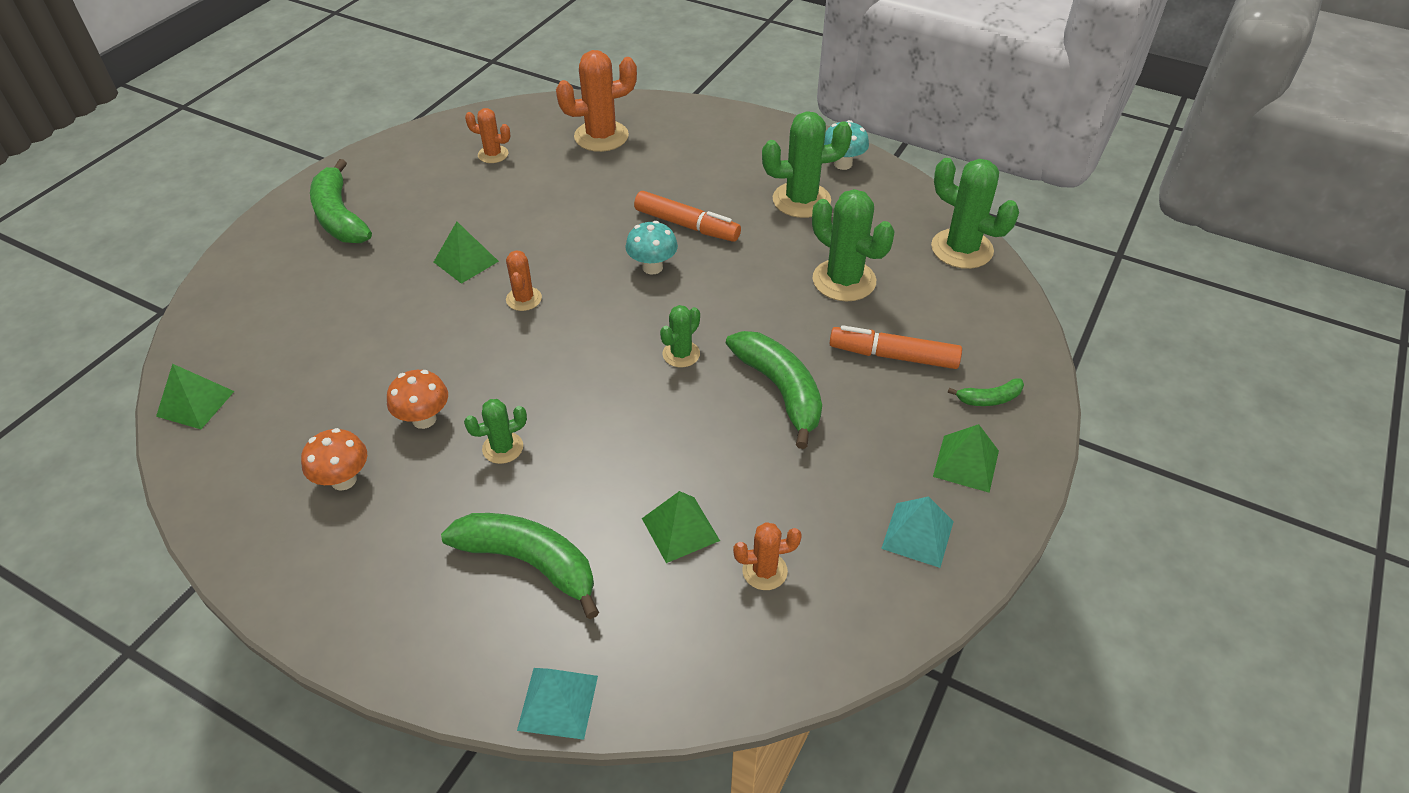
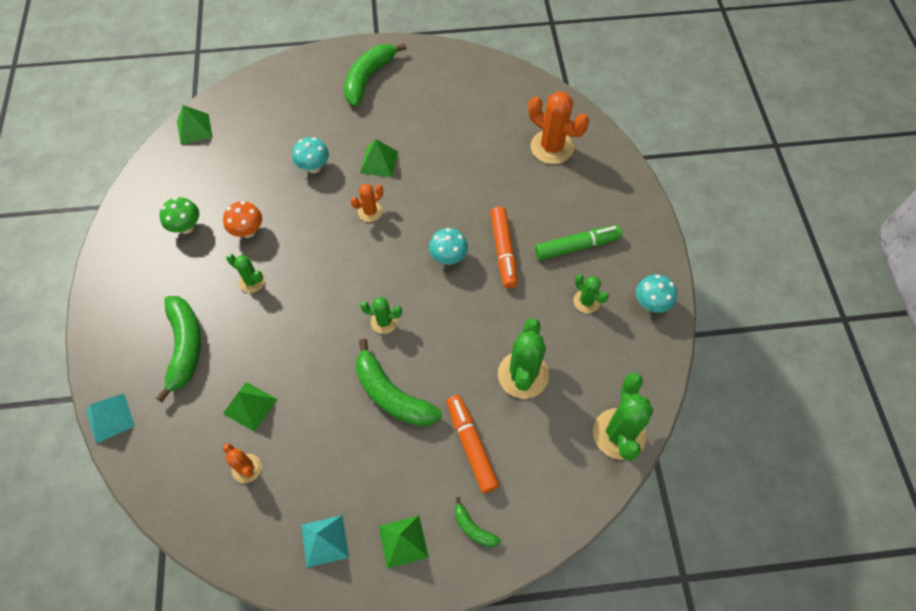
camera: 55 degrees right, 15 degrees up
orange mushroom [301,428,367,491] -> green mushroom [160,197,199,234]
orange cactus [465,108,511,163] -> none
green banana [726,331,822,449] -> green banana turned 105 degrees clockwise [356,339,442,426]
green cactus [762,111,852,218] -> green cactus [573,274,609,313], size x0.55
none -> turquoise mushroom [292,137,329,173]
none -> green marker [535,225,622,260]

